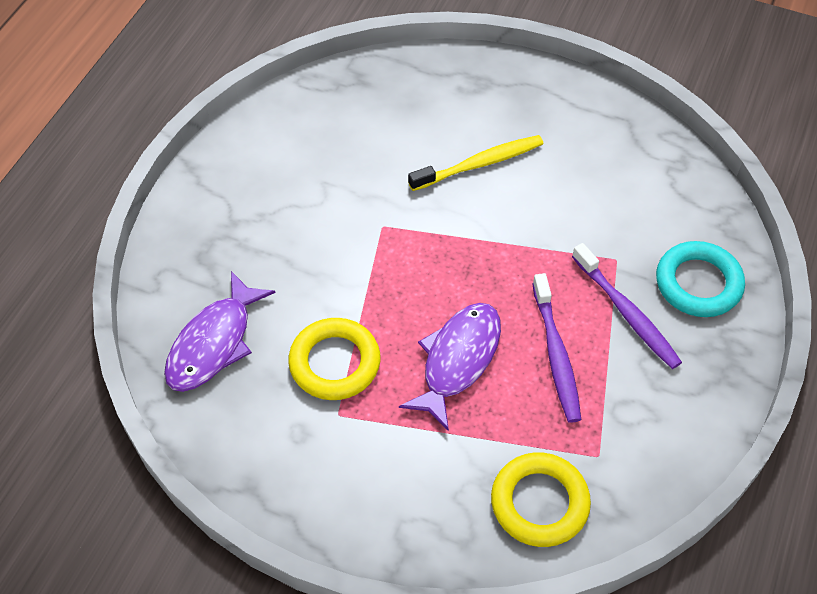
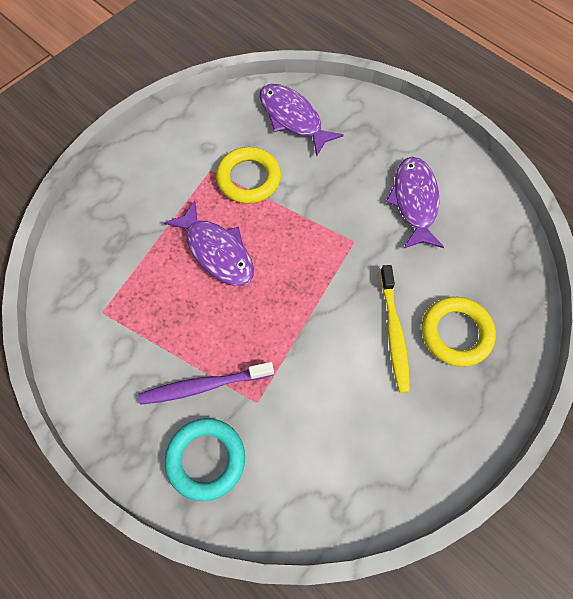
camera: 110 degrees right, 10 degrees up
yellow ring [491,452,591,547] -> yellow ring moved to [421,297,496,367]
purple toothbrush [532,273,581,423] -> none
none -> purple fish [386,157,444,249]

